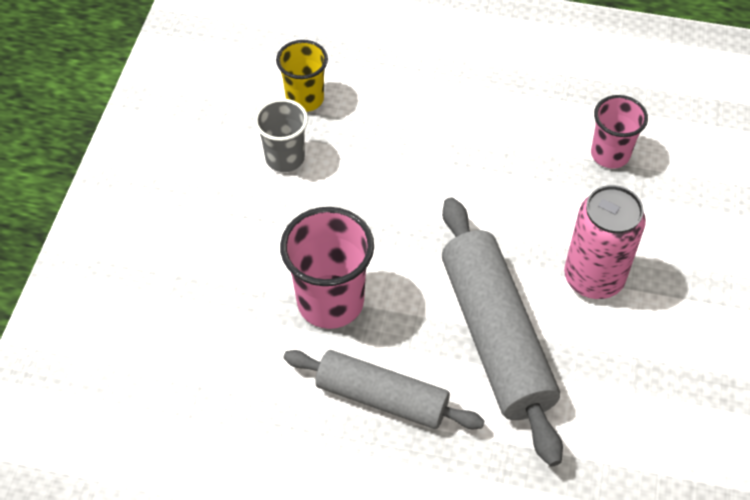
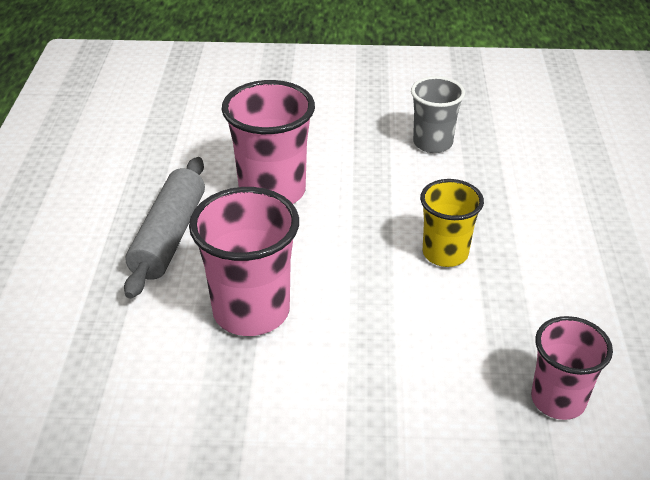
camera: 80 degrees right, 15 degrees down
yellow cup [276,40,328,112] -> yellow cup moved to [420,179,484,267]
grey rolling pin [442,197,563,467] -> pink cup [189,187,299,336]
pink can [564,185,646,299] -> none

